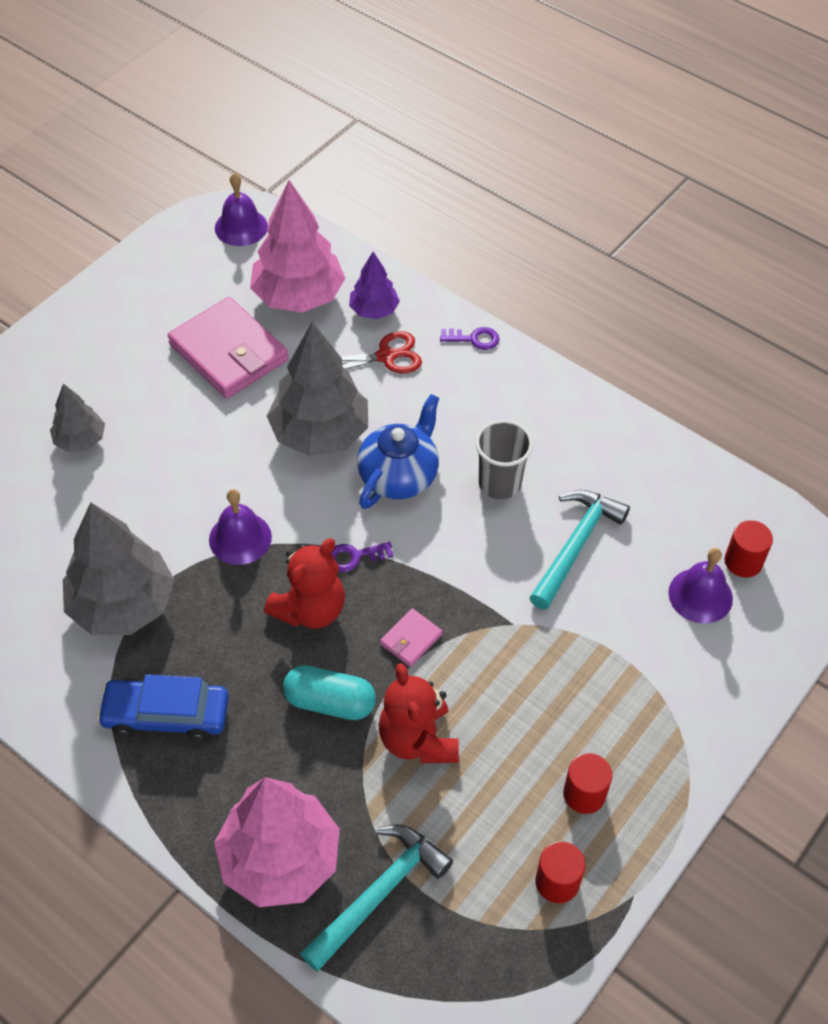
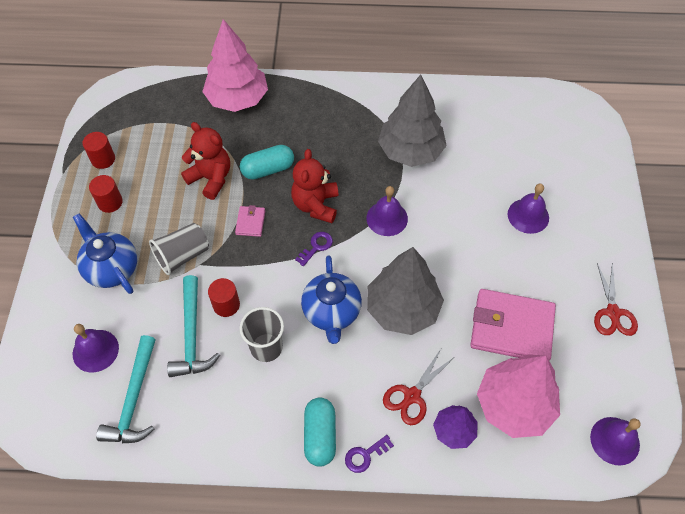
camera: 145 degrees right, 5 degrees up
grey tree [50,384,105,452] -> purple bell [508,183,549,234]
blue car [97,674,229,742] -> none
turquoise hammer [300,824,453,971] -> turquoise hammer moved to [96,335,156,443]
red cylinder [725,520,773,577] -> red cylinder moved to [208,278,240,317]
none -> blue teapot [73,214,137,294]
none -> grey cup [149,223,209,275]
none -> turquoise capsule [304,397,336,467]
none -> red scissors [594,262,638,336]

